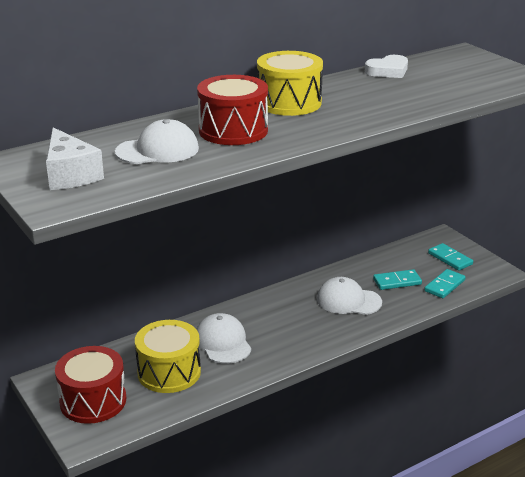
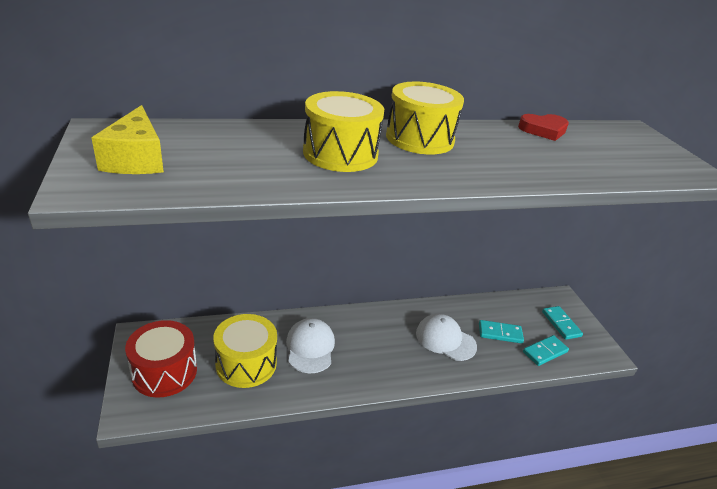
camera: 15 degrees right, 5 degrees up
white cheese [46,127,104,190] -> yellow cheese [92,105,164,174]
white cap [115,119,199,164] -> none
red drum [197,75,268,145] -> yellow drum [303,91,384,172]
white heart [365,55,408,78] -> red heart [518,114,569,141]

